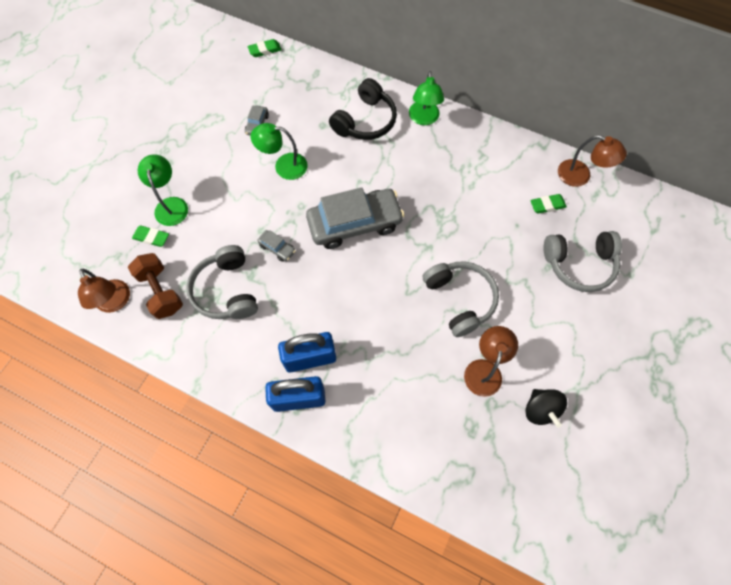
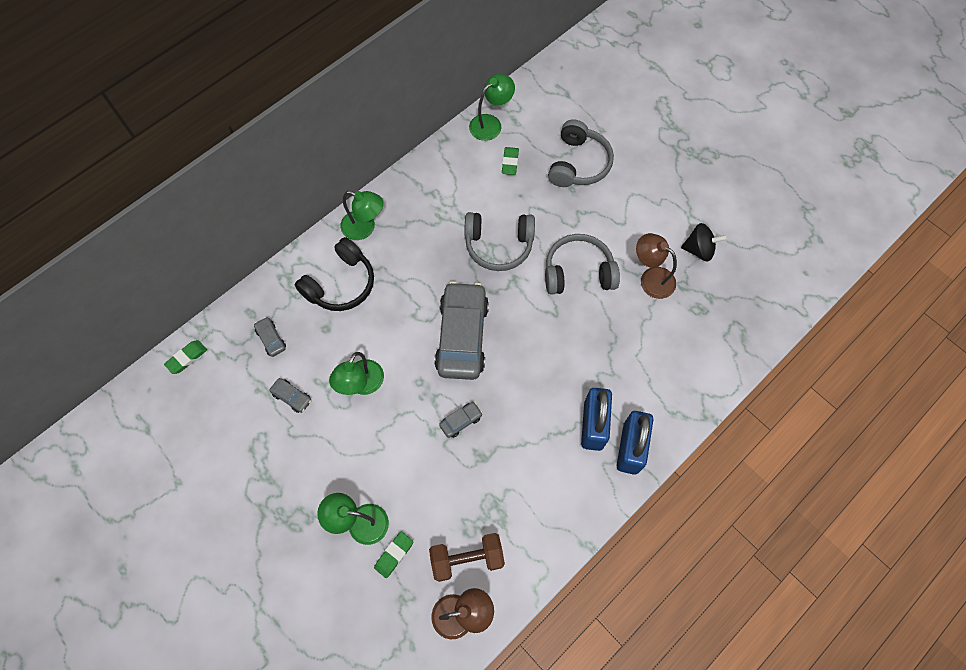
camera: 70 degrees left, 0 degrees up
grey headphones [186,245,258,319] -> grey headphones moved to [464,212,535,271]
green eraser [248,39,282,57] -> green eraser turned 45 degrees clockwise [164,340,207,374]
black headphones [329,78,397,140] -> black headphones turned 75 degrees clockwise [295,237,374,311]
brown lamp [558,135,627,187] -> green lamp [469,74,515,141]
none -> grey car [254,317,286,357]

